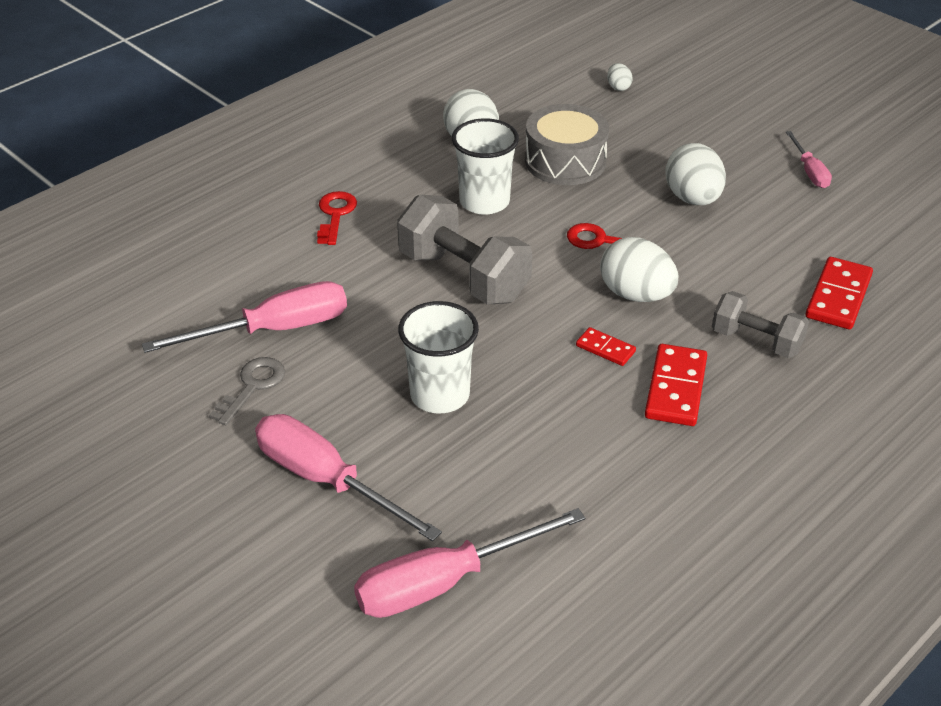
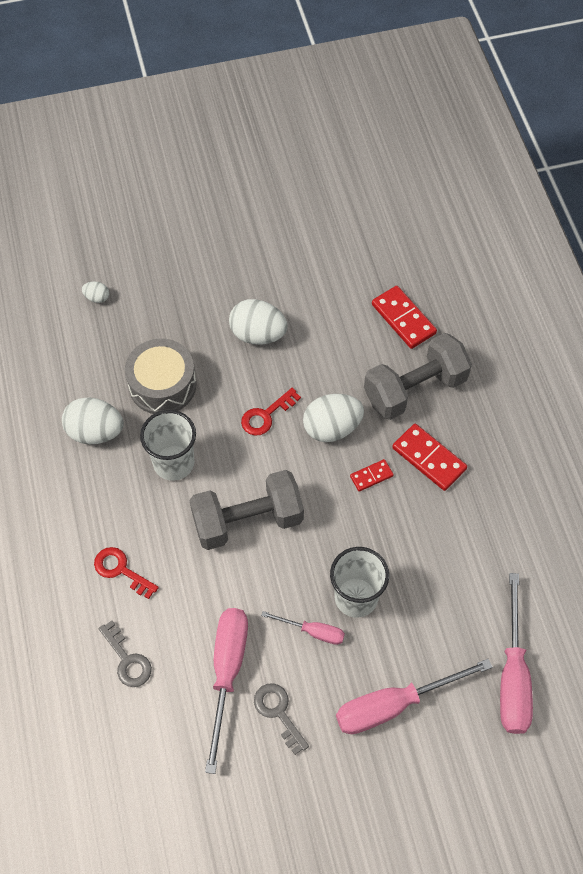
camera: 60 degrees left, 20 degrees up
grey dumbbell [712,291,809,358] -> grey dumbbell [364,333,472,420], size x1.63
pink screwdriver [786,131,832,188] -> pink screwdriver moved to [261,611,345,645]
none -> grey key [99,620,152,687]

